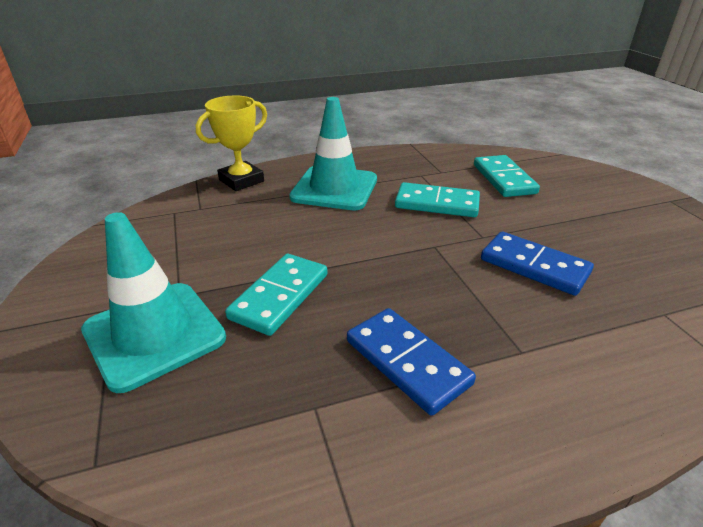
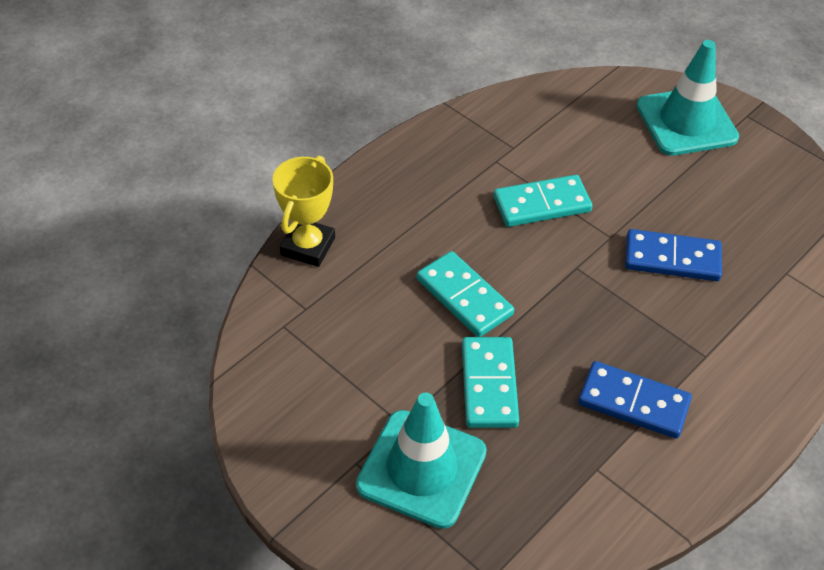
camera: 30 degrees left, 15 degrees up
turquoise traffic cone [289,97,377,210] -> turquoise traffic cone moved to [636,40,739,156]
turquoise domino [474,155,540,197] -> turquoise domino moved to [417,251,514,337]

